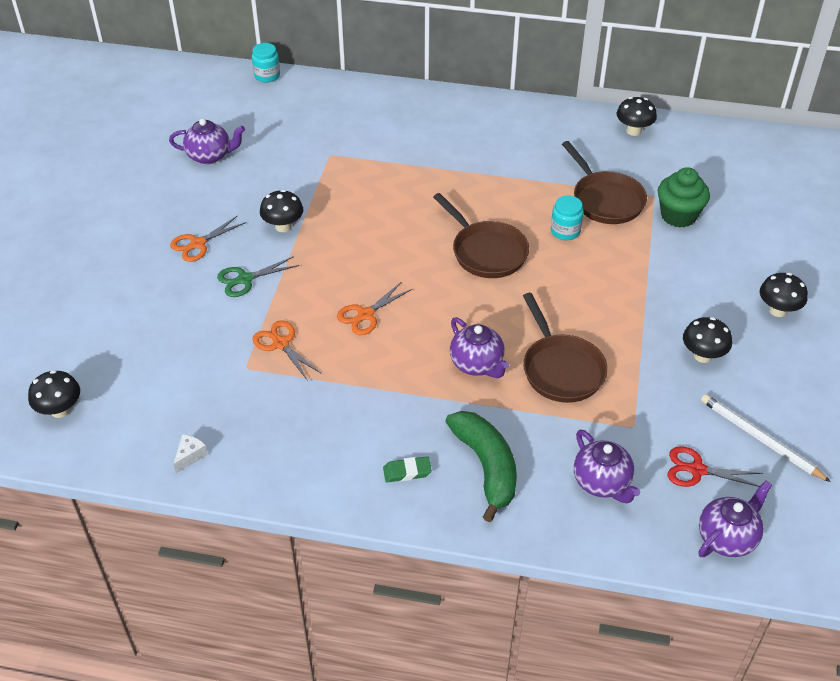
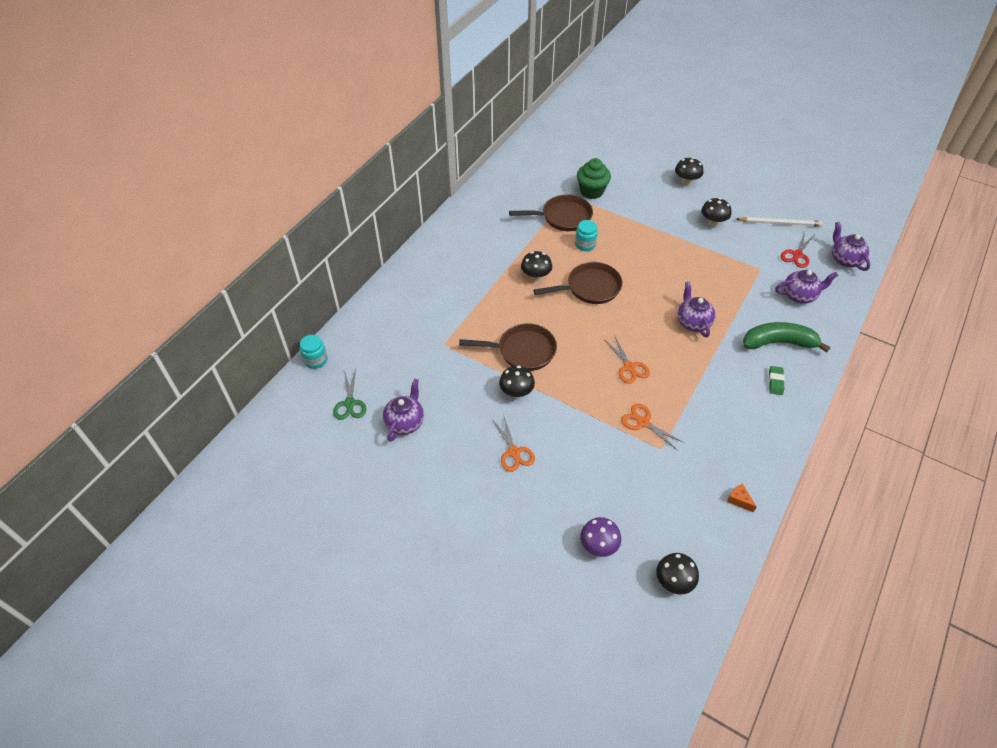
camera: 70 degrees left, 5 degrees up
white cheese [174,434,208,473] -> orange cheese [727,484,757,512]
green scissors [217,257,299,297] -> green scissors moved to [333,369,366,420]
orange scissors [252,320,322,381] -> orange scissors turned 60 degrees clockwise [621,404,684,451]
purple teapot [450,317,509,378] -> purple teapot turned 90 degrees counterclockwise [677,282,715,337]
brown pan [523,293,608,403] -> brown pan moved to [459,323,557,371]
black mushroom [617,97,657,136] -> black mushroom moved to [521,251,552,281]
white pencil [701,394,831,482] -> white pencil turned 150 degrees counterclockwise [737,217,823,227]
none -> purple mushroom [580,517,621,557]

